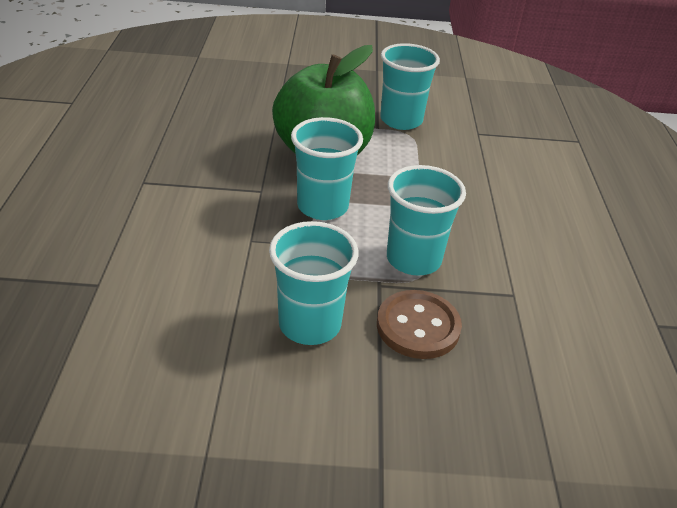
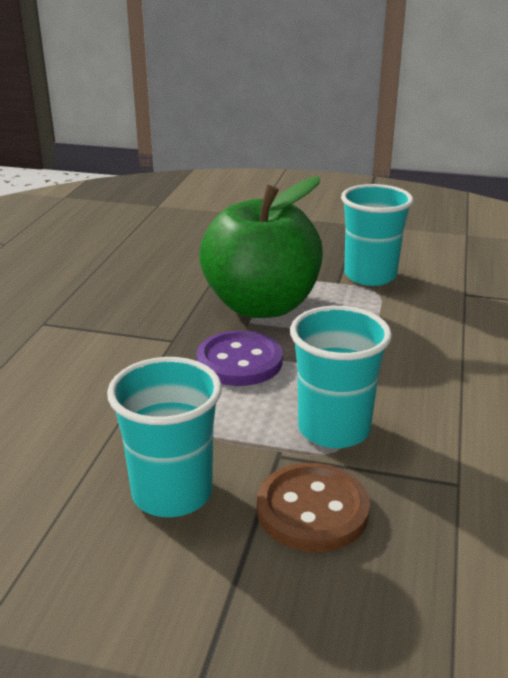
camera: 15 degrees right, 10 degrees down
turquoise cup [291,117,363,220] -> purple button [197,331,283,386]

